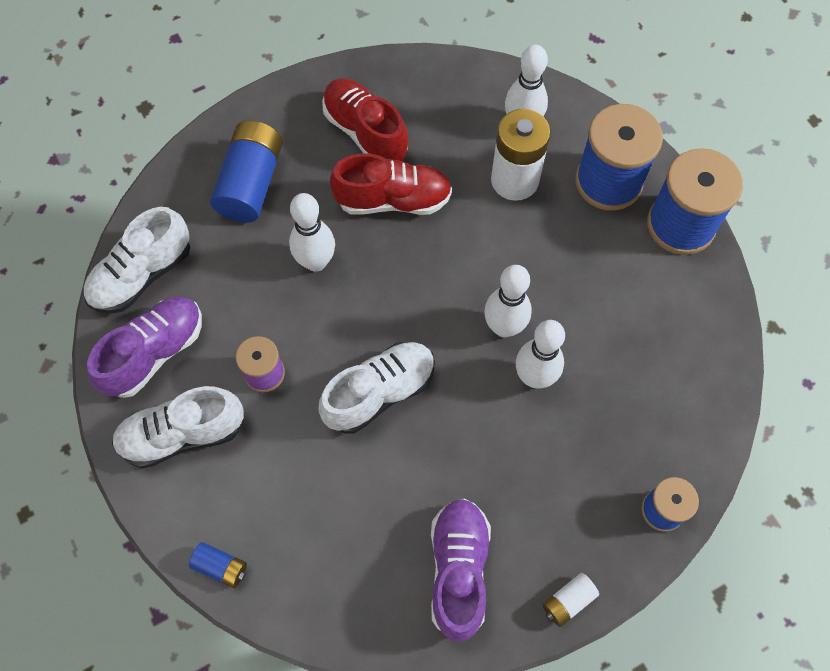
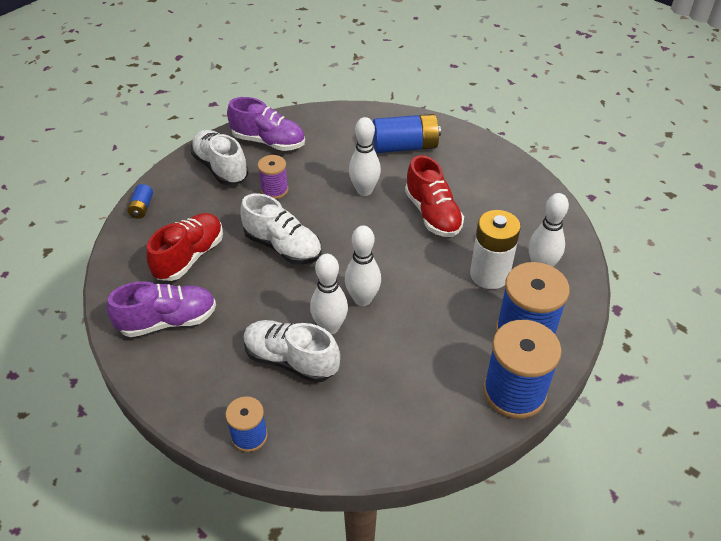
camera: 70 degrees right, 20 degrees down
white shoe [83,207,190,313] -> white shoe moved to [243,320,340,383]
red shoe [322,78,408,161] -> red shoe moved to [146,213,223,281]
white battery [542,573,599,627] -> none

